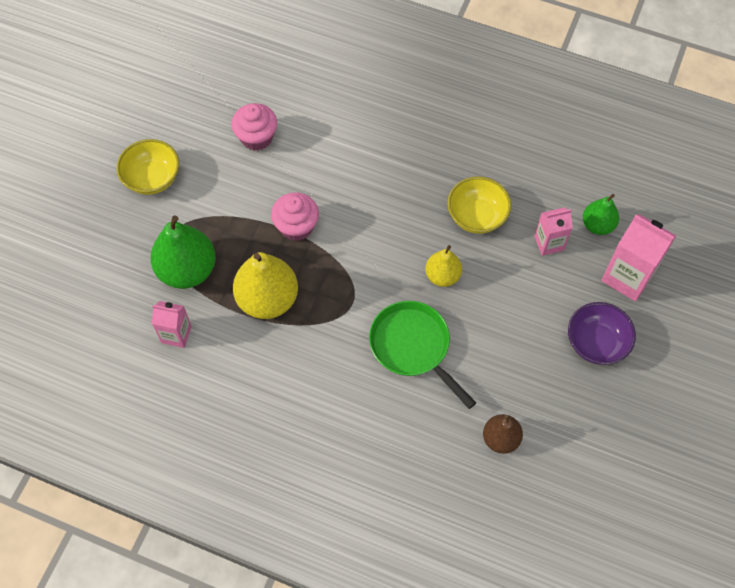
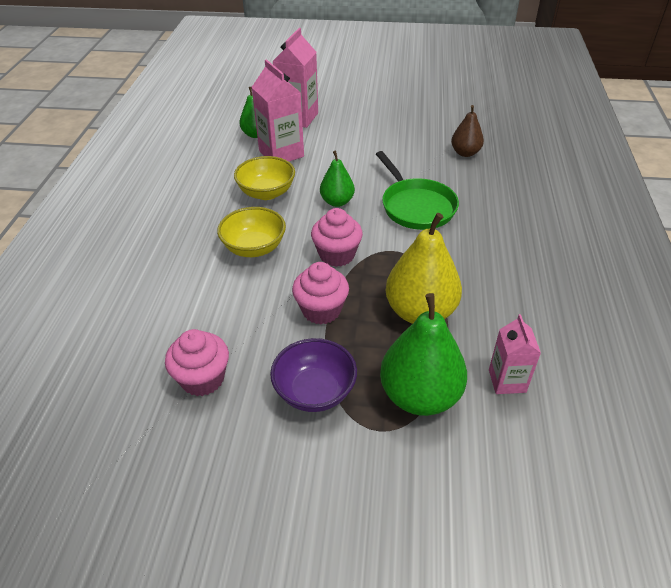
camera: 105 degrees left, 20 degrees down
yellow bowl [117,139,179,195] -> yellow bowl moved to [217,207,286,257]
green pan [369,301,476,409] -> green pan turned 60 degrees counterclockwise [376,151,459,230]
yellow pear [425,245,462,287] -> green pear [320,151,355,207]
pink carton [534,207,573,256] -> pink carton [252,59,304,161], size x1.65
purple bowl [568,302,636,365] -> purple bowl moved to [270,338,357,412]
none -> pink cupcake [311,208,363,267]

